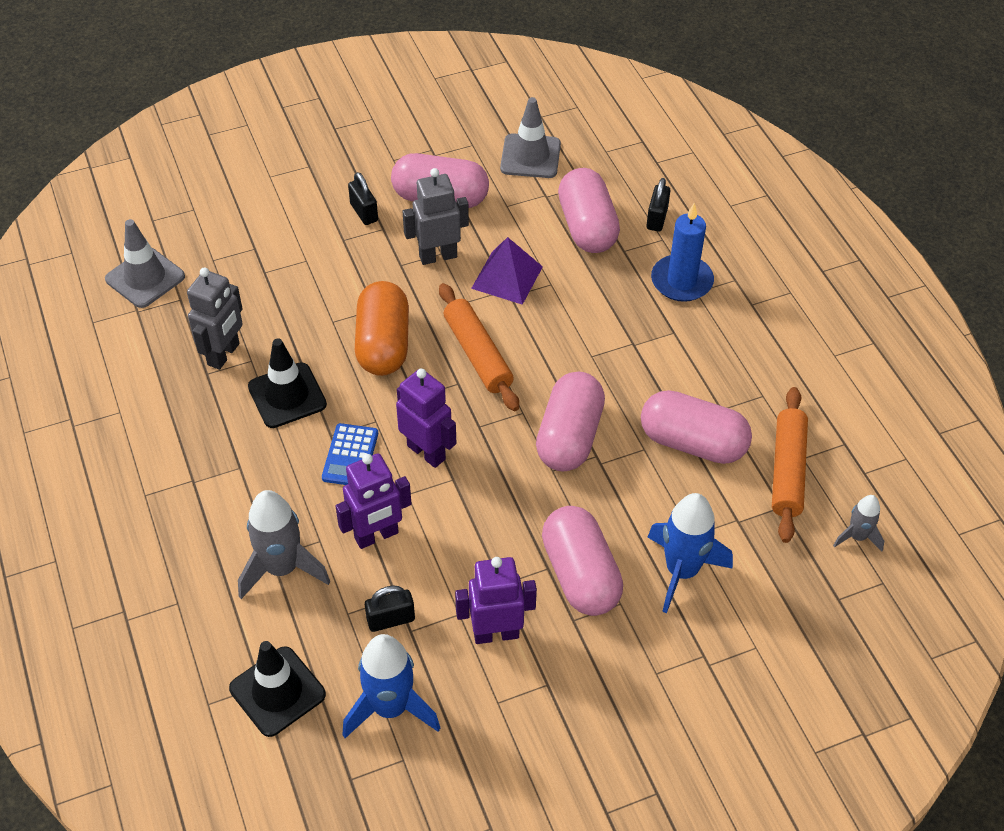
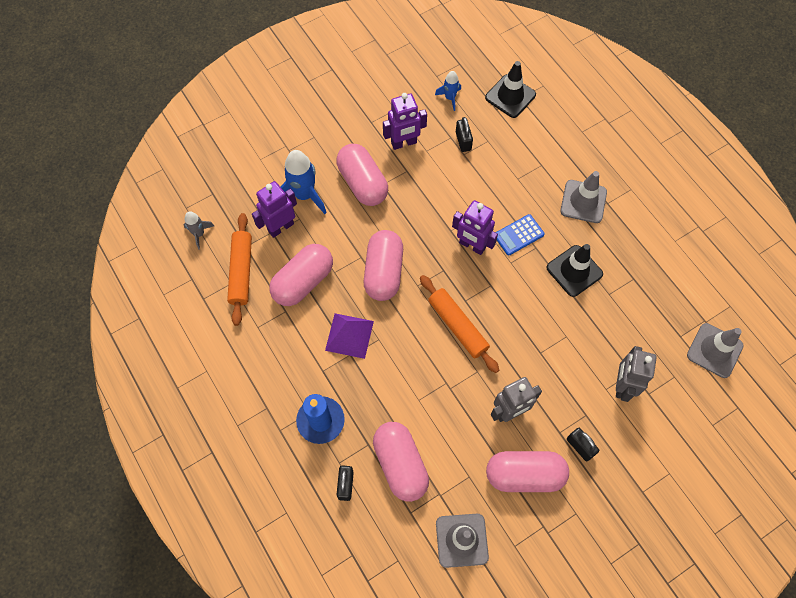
camera: 170 degrees right, 15 degrees up
grey robot [187,268,243,370] -> grey robot moved to [616,346,657,402]
grey rocket [238,490,330,599] -> none
blue calculator [322,423,378,485] -> blue calculator turned 120 degrees counterclockwise [496,214,544,256]
purple robot [335,454,412,549] -> purple robot moved to [252,181,297,238]
blue rocket [342,634,440,738] -> blue rocket [435,71,461,111], size x0.55
orange capsule [355,281,409,376] -> none
black padlock [365,586,415,632] -> black padlock turned 75 degrees counterclockwise [456,117,473,152]
purple pyramid [471,237,543,305] -> purple pyramid moved to [325,313,374,359]
pink capsule [641,390,752,464] -> pink capsule turned 60 degrees counterclockwise [269,244,333,306]
none -> grey traffic cone [560,171,607,223]

